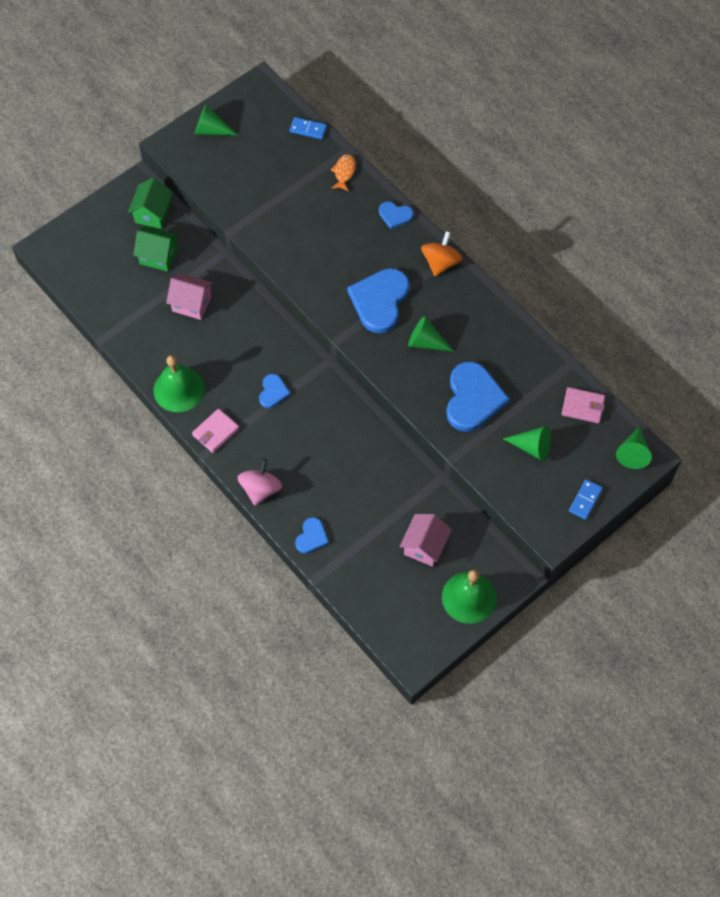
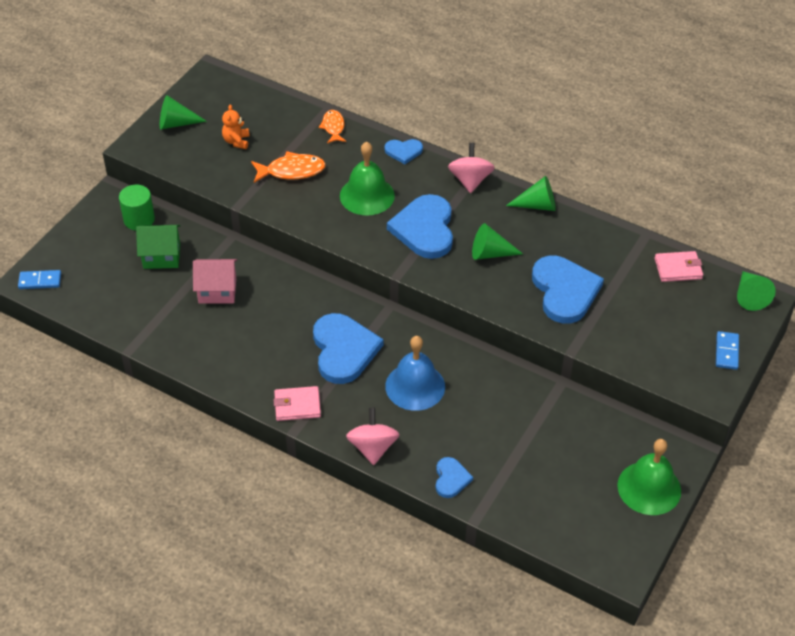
camera: 20 degrees left, 15 degrees down
green house [128,178,173,229] -> green cylinder [119,185,155,230]
green bell [153,355,205,412] -> green bell moved to [340,141,395,216]
pink wallet [192,409,239,453] -> pink wallet turned 60 degrees clockwise [274,386,321,421]
blue heart [259,374,291,408] -> blue heart [313,313,383,384], size x1.97
blue domino [290,117,327,139] -> blue domino moved to [18,270,61,289]
pink house [400,514,452,567] -> none
orange spinning top [421,231,462,276] -> pink spinning top [448,143,495,193]
green cone [503,426,551,461] -> green cone moved to [506,176,556,211]
none -> orange teddy bear [222,104,250,149]
none -> orange fish [251,151,326,183]
none -> blue bell [385,336,445,411]

